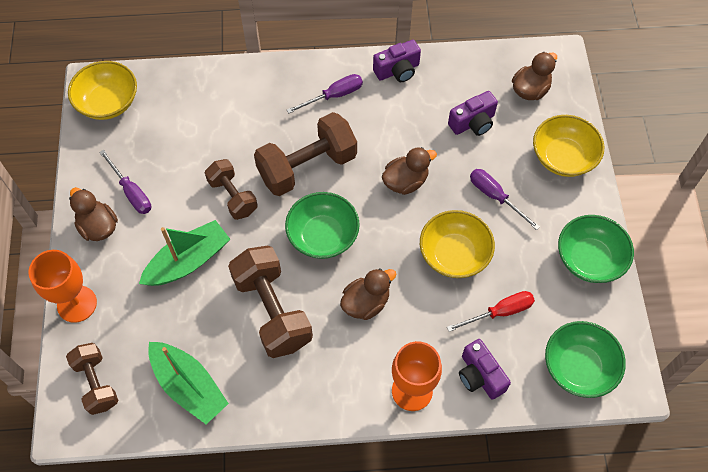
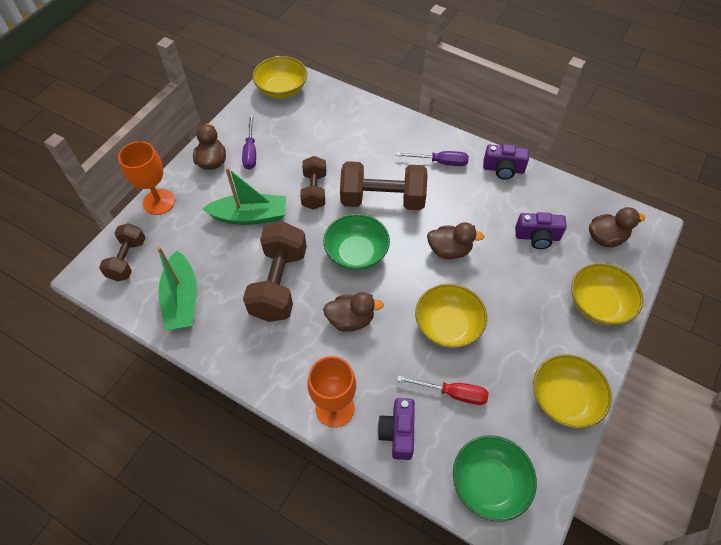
camera: 35 degrees right, 5 degrees down
purple screwdriver [470,169,540,230] -> none
green bowl [558,215,634,283] -> yellow bowl [533,354,612,429]

